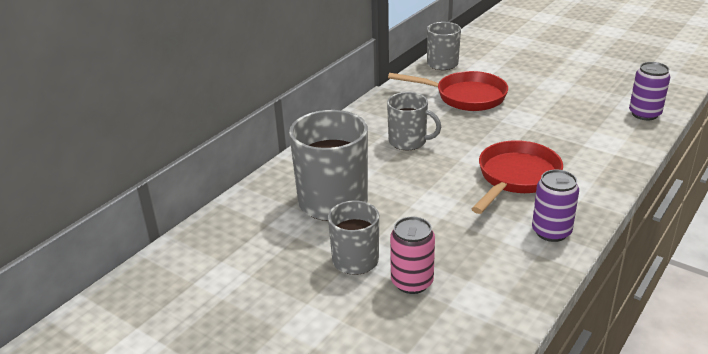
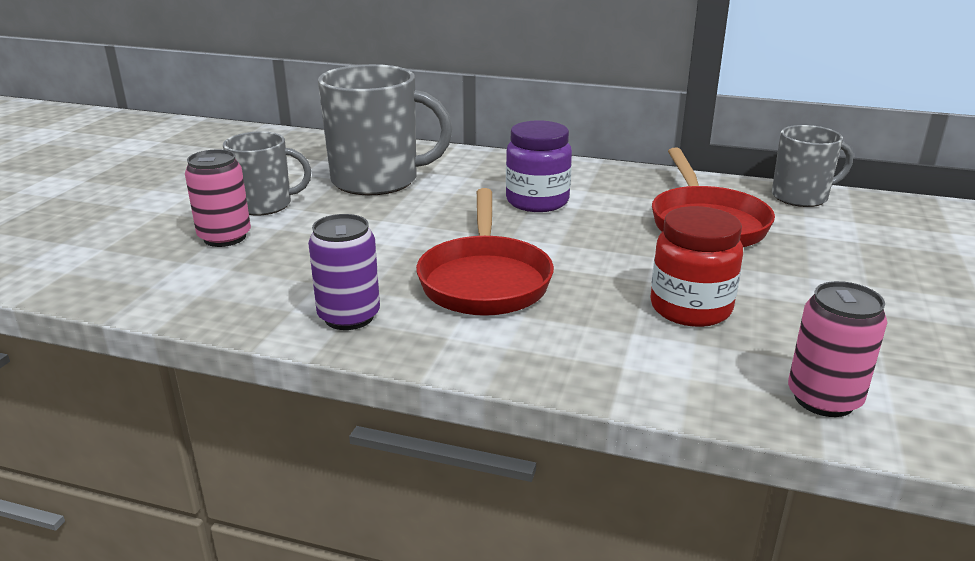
camera: 70 degrees right, 5 degrees down
grey mug [387,92,441,150] -> purple jar [506,120,572,212]
red pan [471,140,563,214] -> red pan turned 75 degrees clockwise [416,188,554,316]
purple can [629,62,670,120] -> pink can [788,281,887,417]
none -> red jar [650,206,743,327]

